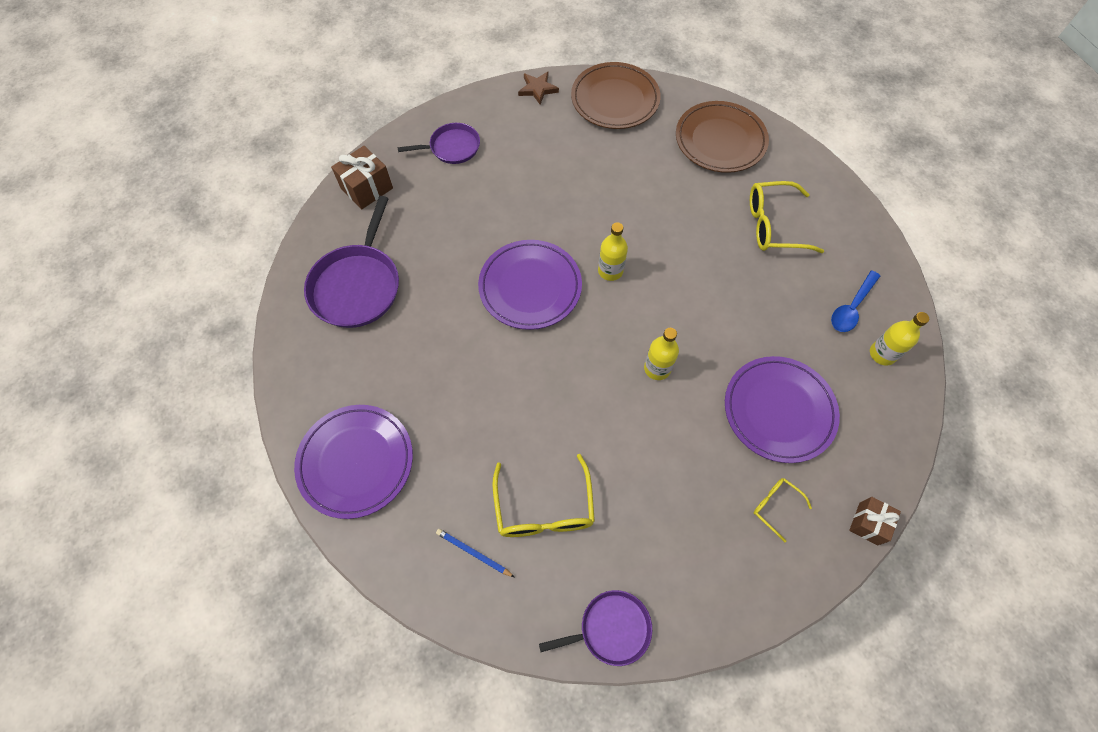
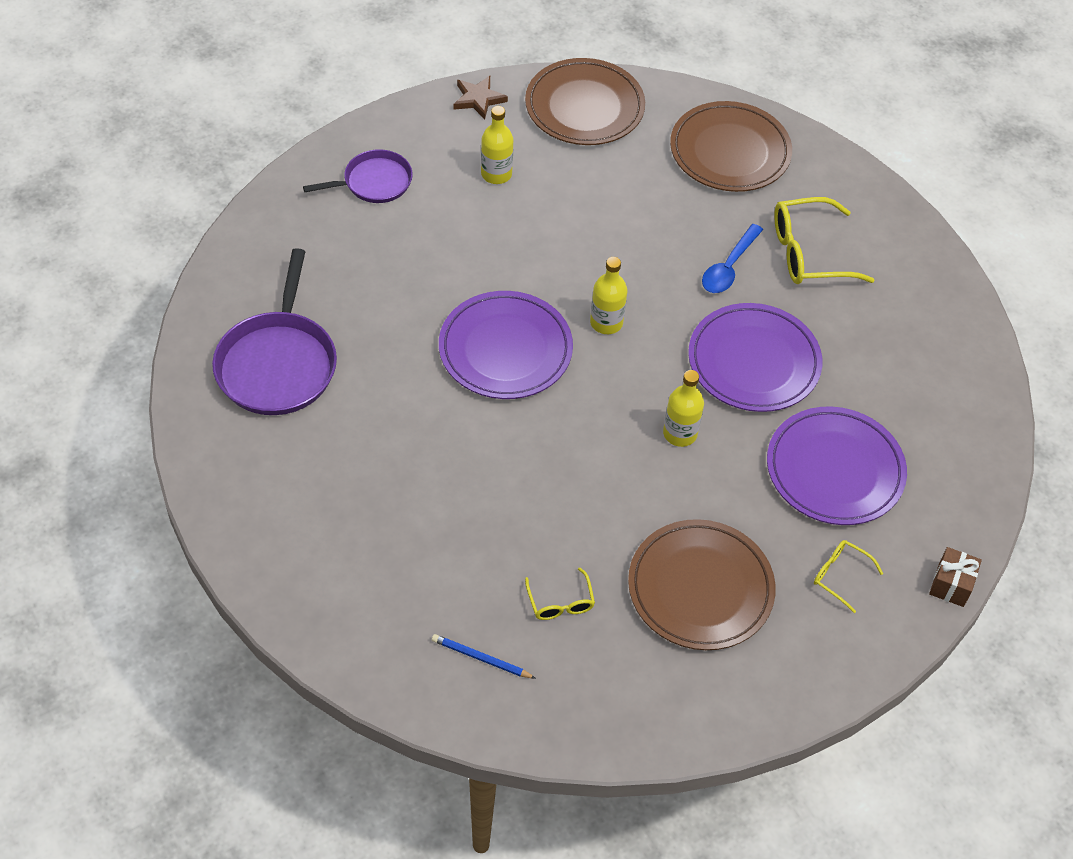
camera: 10 degrees left, 10 degrees down
purple plate [294,405,413,519] -> purple plate moved to [688,303,823,412]
brown gift [331,146,393,209] -> none
yellow glasses [492,454,595,537] -> yellow glasses [525,568,595,620], size x0.53
purple pan [539,590,652,666] -> none
blue spoon [831,270,880,332] -> blue spoon moved to [702,224,763,293]
yellow bottle [870,312,929,366] -> yellow bottle moved to [481,106,513,184]
none -> brown plate [628,519,776,650]

